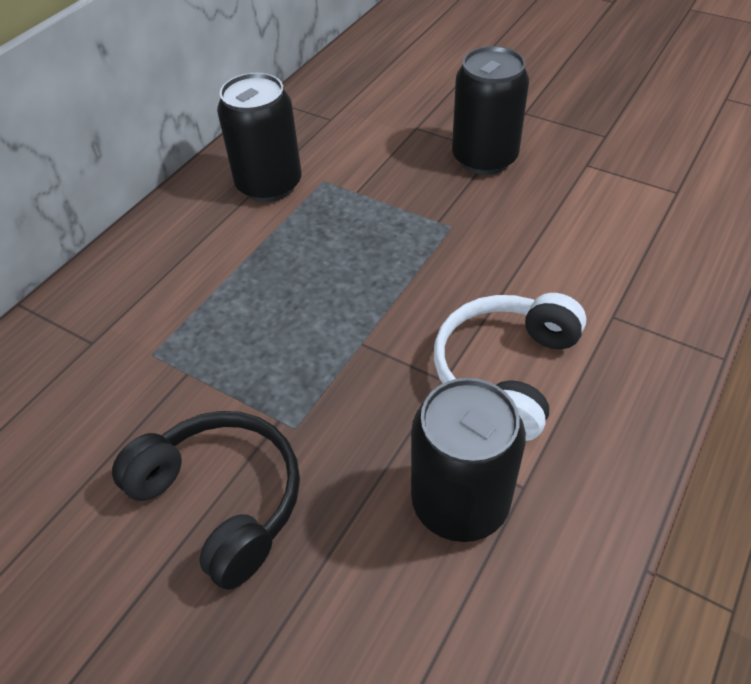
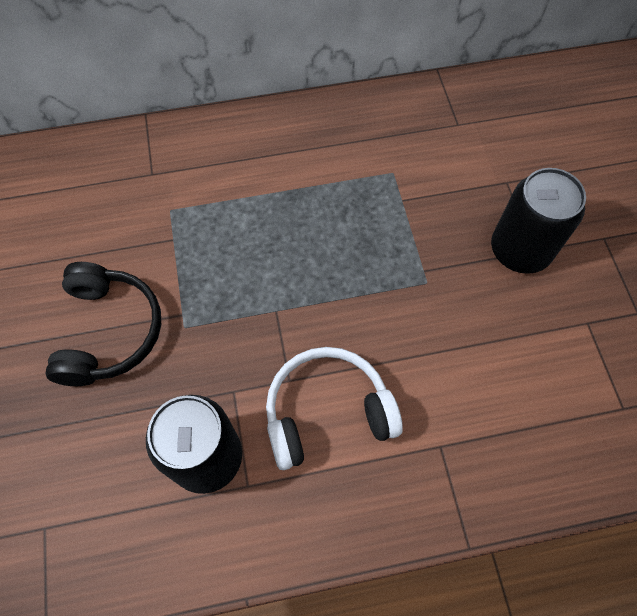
camera: 45 degrees right, 15 degrees up
black can [217,73,301,202] -> none

